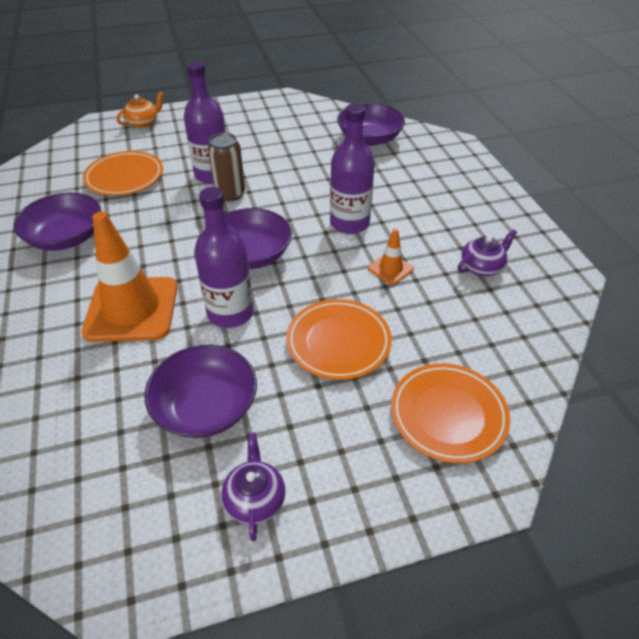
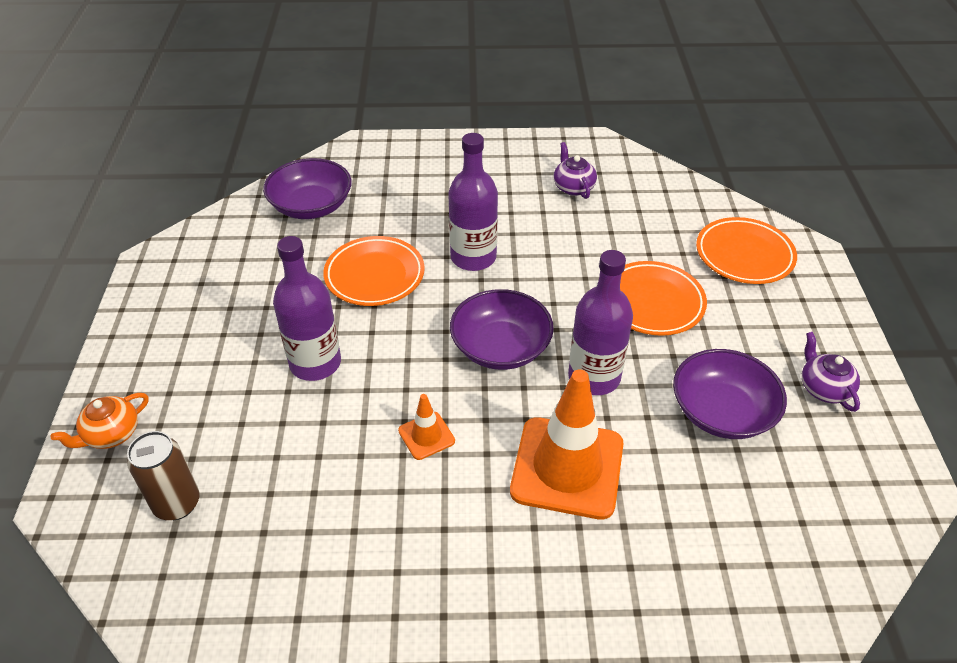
camera: 75 degrees left, 0 degrees up
purple bowl [14,192,101,251] -> none
orange plate [83,151,163,196] -> orange plate moved to [323,236,425,306]
orange teapot [116,92,164,128] -> orange teapot turned 105 degrees counterclockwise [51,393,149,449]
brown can [208,133,245,201] -> brown can moved to [127,431,199,520]
purple teapot [221,433,285,541] -> purple teapot turned 60 degrees clockwise [802,332,860,412]
orange traffic cone [368,228,414,285] -> orange traffic cone moved to [398,394,455,460]

